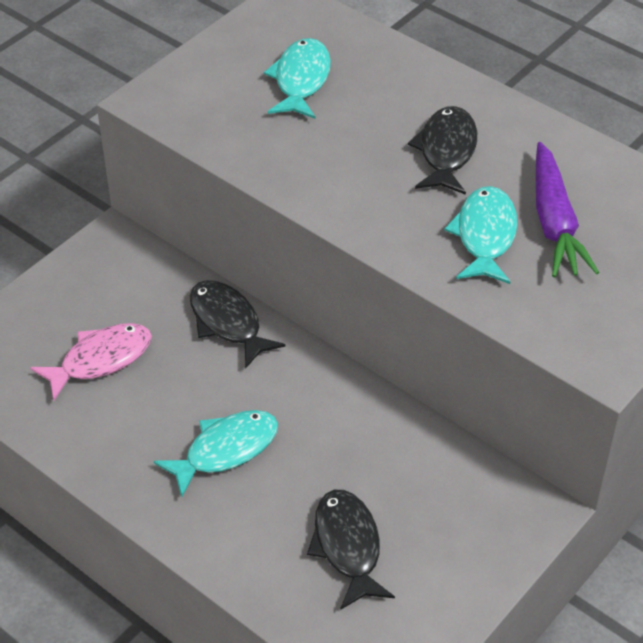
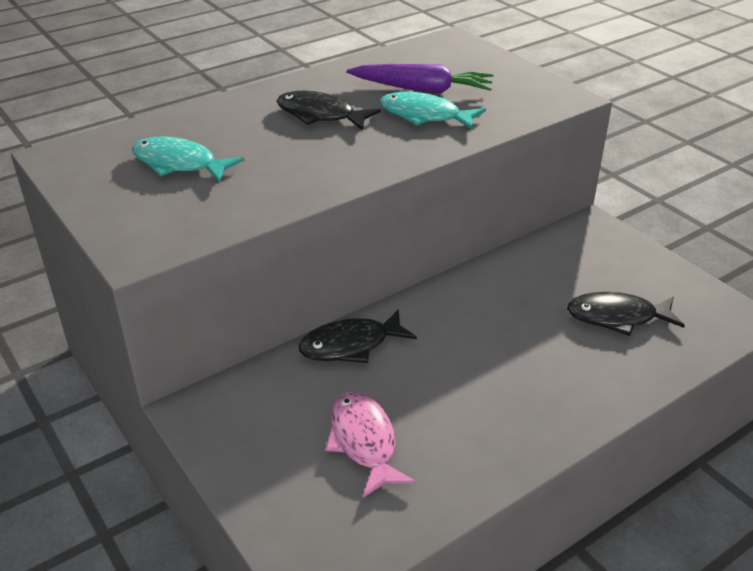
camera: 75 degrees left, 10 degrees down
turquoise fish [153,410,278,497] -> none

